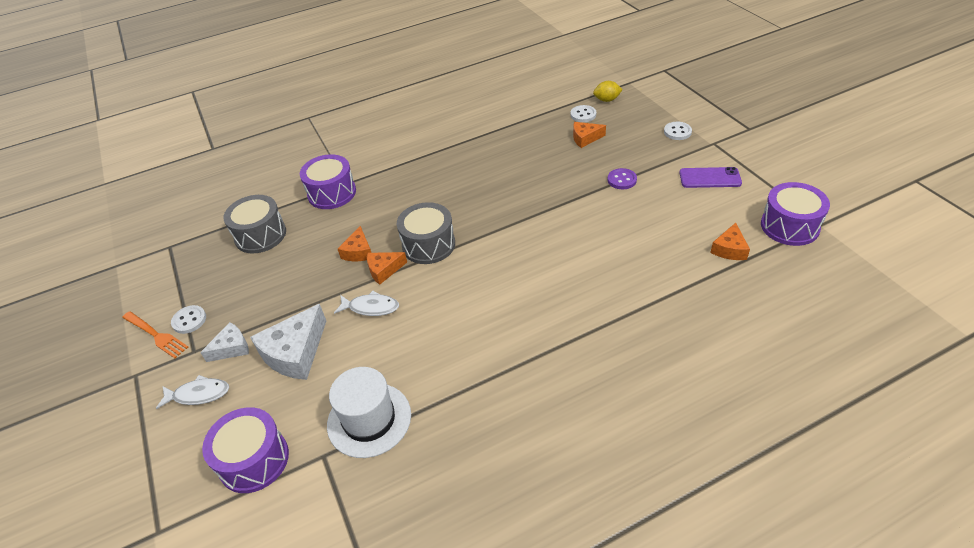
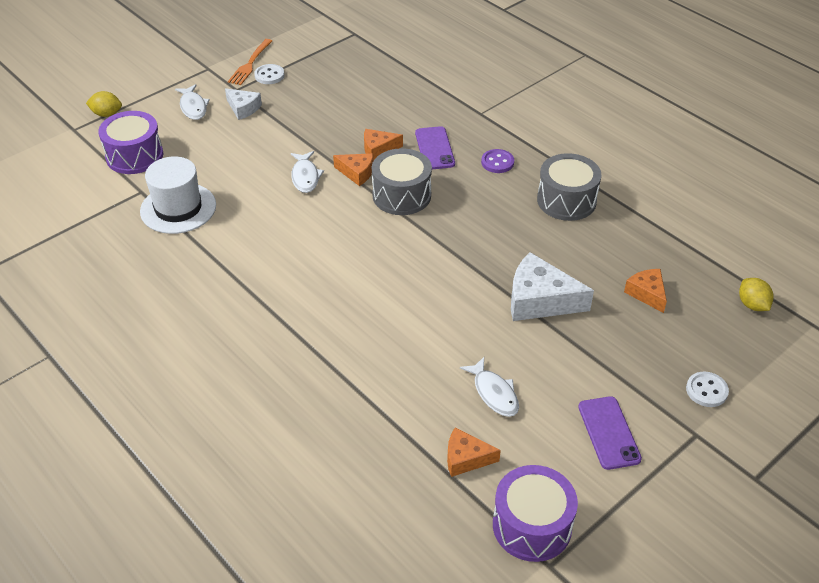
camera: 70 degrees right, 0 degrees up
grey drum [223,195,286,253] -> grey drum moved to [537,153,601,221]
white cheese [250,304,326,380] -> white cheese moved to [511,252,594,321]
purple drum [300,154,356,209] -> none
orange cheese [367,252,407,285] -> orange cheese turned 150 degrees clockwise [333,153,373,186]
white button [571,105,596,122] -> none
purple button [607,168,637,189] -> purple button moved to [481,149,514,173]
none -> yellow lemon [86,91,122,117]
none -> purple phone [415,126,455,169]
none -> white fish [460,357,519,417]

